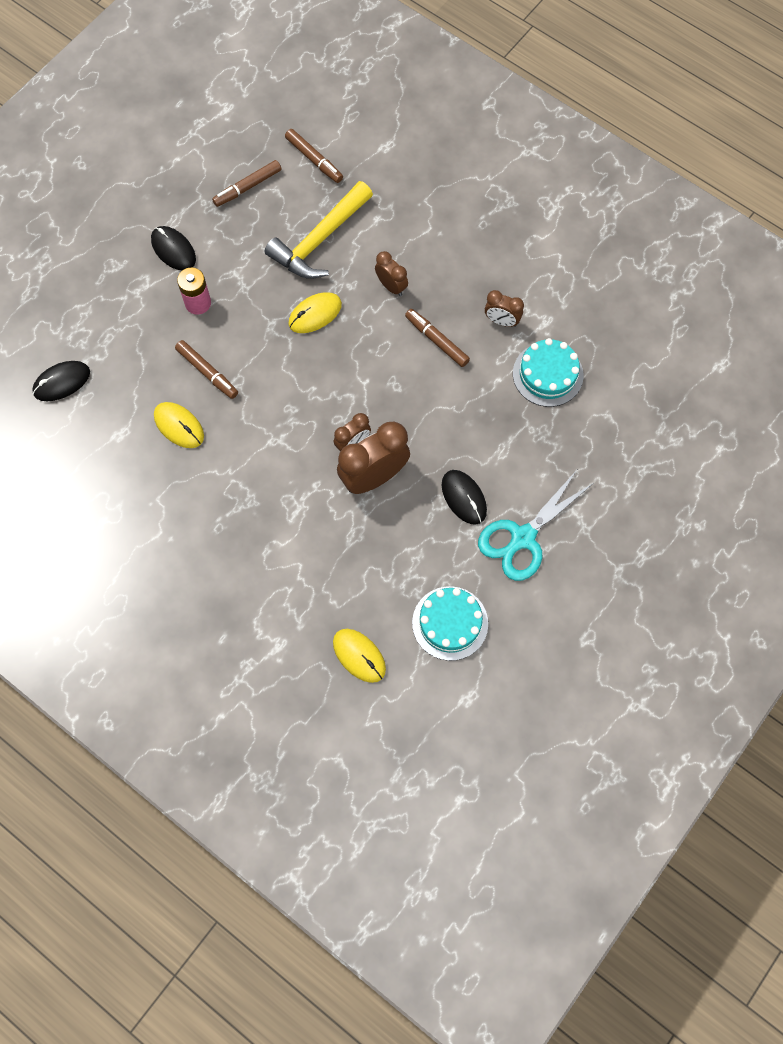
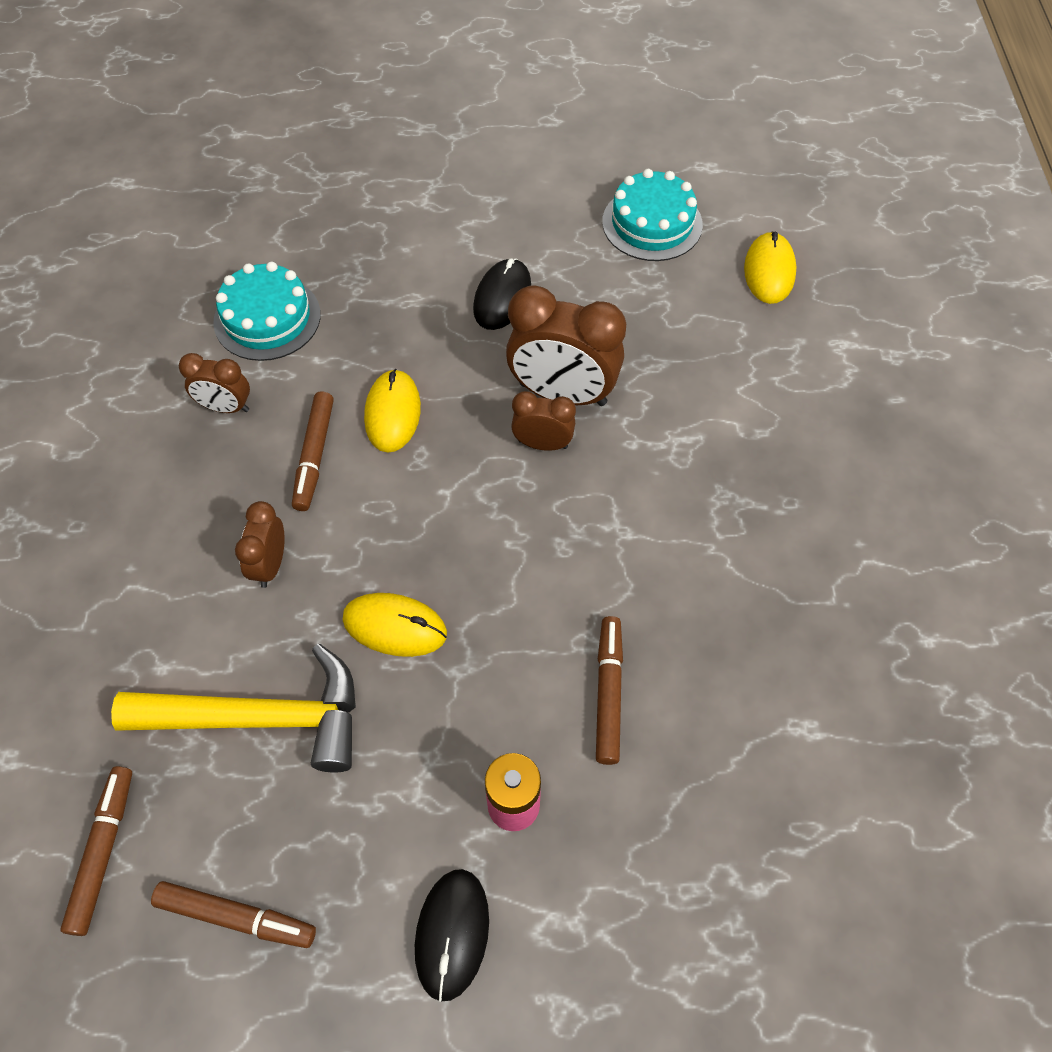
camera: 130 degrees left, 10 degrees down
black mouse [32,361,90,401] -> none
yellow mouse [154,402,204,448] -> yellow mouse moved to [364,369,421,453]
turquoise scissors [478,470,594,581] -> none
brown clock [485,290,524,327] -> brown clock turned 120 degrees clockwise [179,353,250,413]

